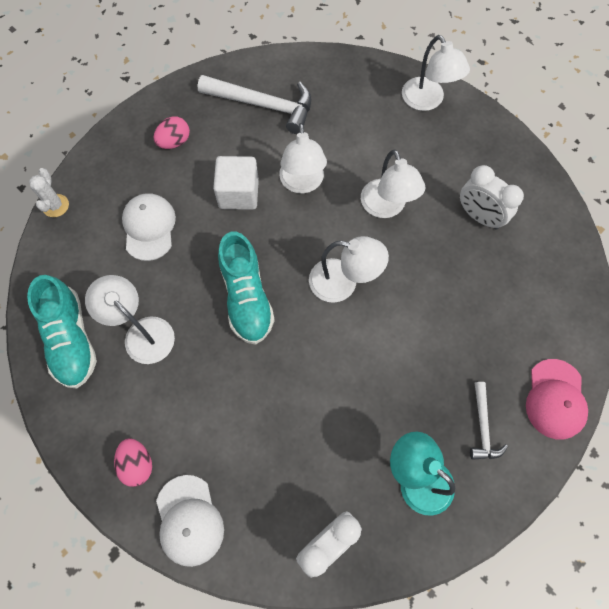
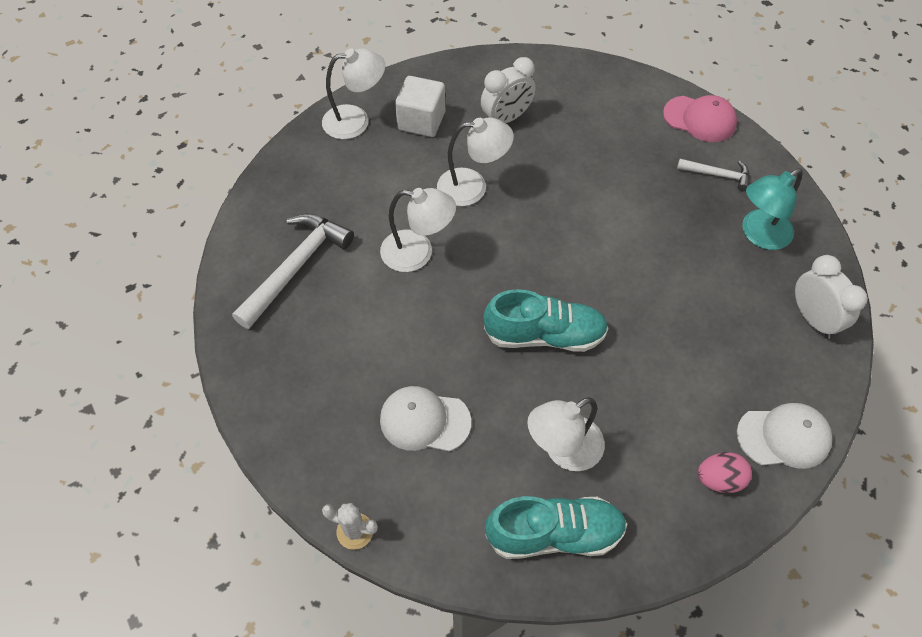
camera: 75 degrees left, 10 degrees down
pink egg [154,117,190,149] -> none
white cube [213,156,259,210] -> white cube moved to [395,76,445,137]
white lamp [309,236,389,303] -> none

